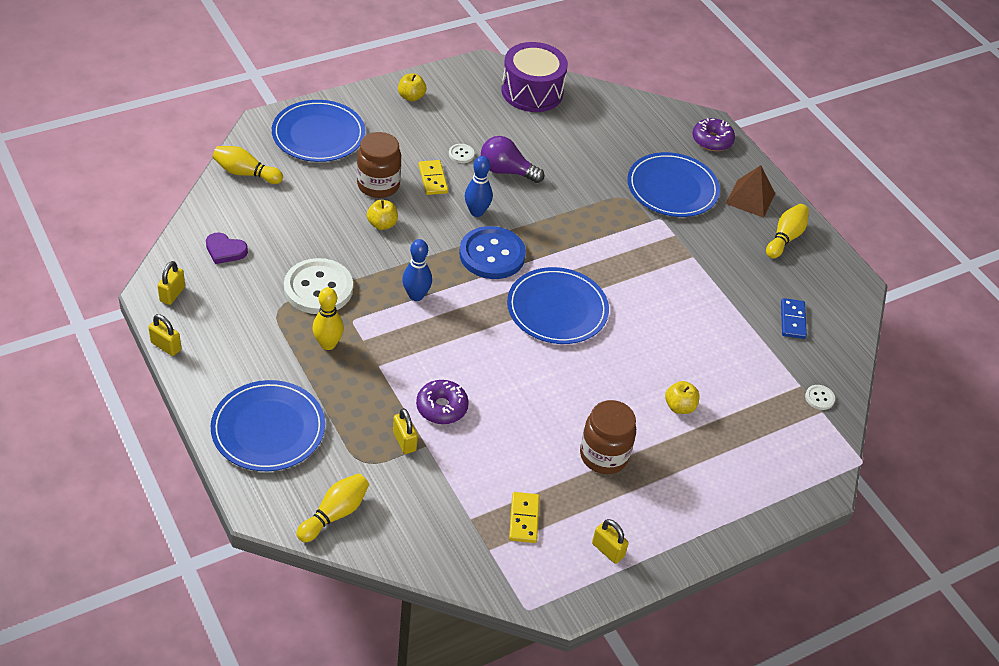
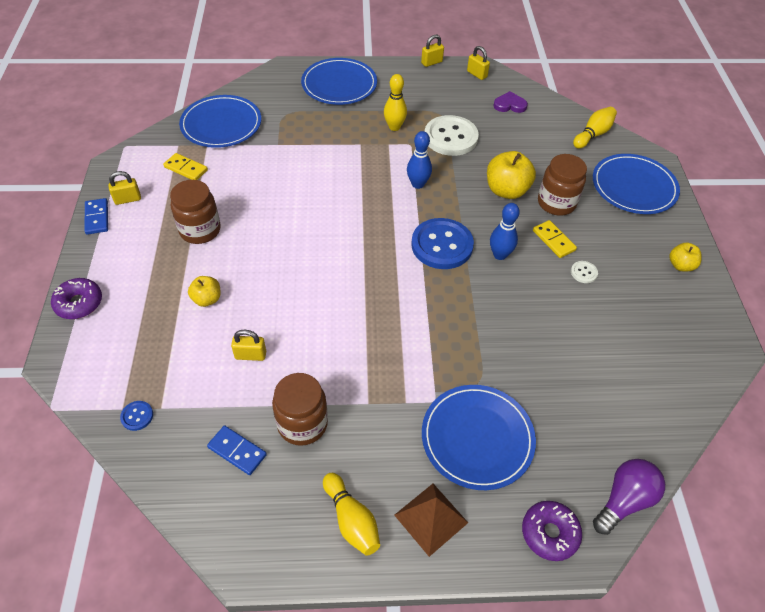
camera: 120 degrees right, 5 degrees up
purple heart [206,232,248,264] -> purple heart turned 45 degrees clockwise [493,91,528,113]
yellow bowling pin [296,473,369,542] -> none
yellow apple [367,200,398,230] -> yellow apple [487,151,536,199], size x1.74
yellow padlock [393,408,418,454] -> yellow padlock moved to [231,330,266,361]
purple donut [416,380,469,424] -> purple donut moved to [51,278,102,319]
yellow domino [419,160,448,195] -> yellow domino turned 45 degrees clockwise [533,220,577,258]
purple light bulb [481,136,545,183] -> purple light bulb moved to [593,459,665,535]
purple drum [501,42,568,112] -> none
blue plate [507,267,609,344] -> blue plate moved to [179,95,261,148]
white button [805,385,835,410] -> blue button [120,401,153,431]
none -> blue domino [84,198,108,235]
none -> brown jar [272,373,328,446]

